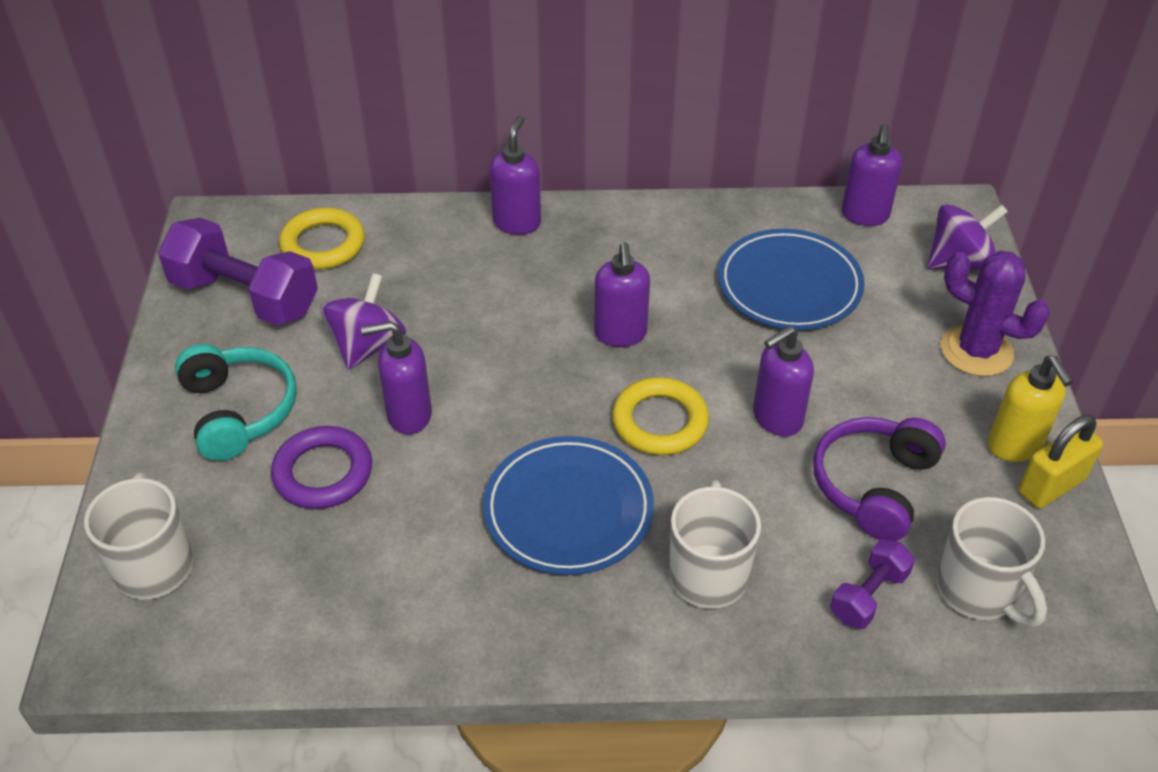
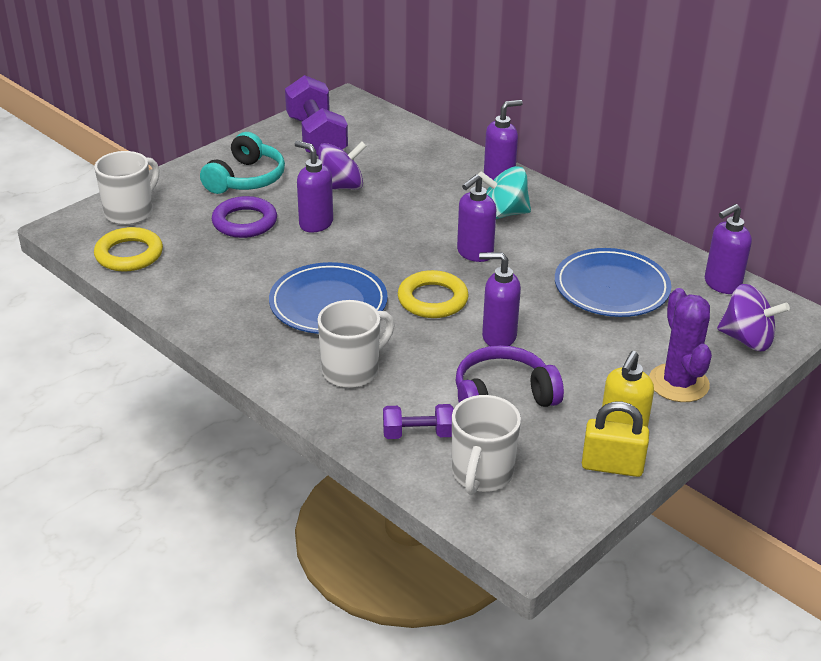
camera: 45 degrees right, 10 degrees down
yellow ring [279,207,365,270] -> yellow ring moved to [94,227,163,272]
none -> turquoise spinning top [478,166,531,219]

